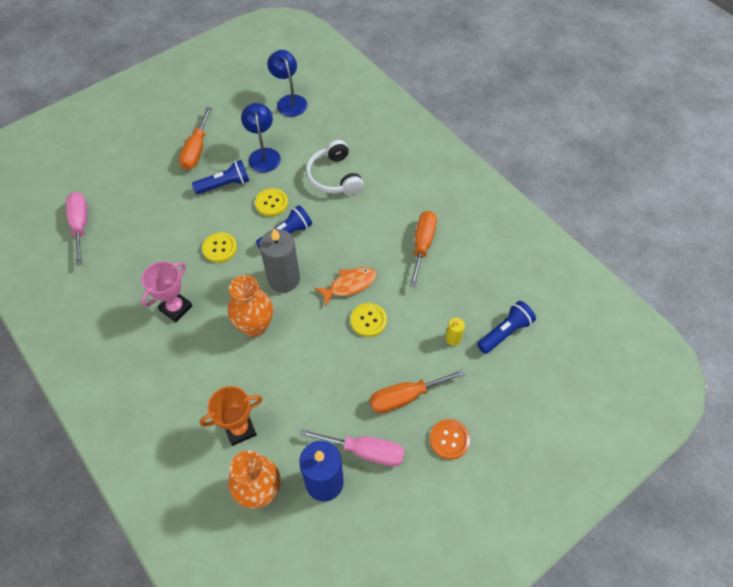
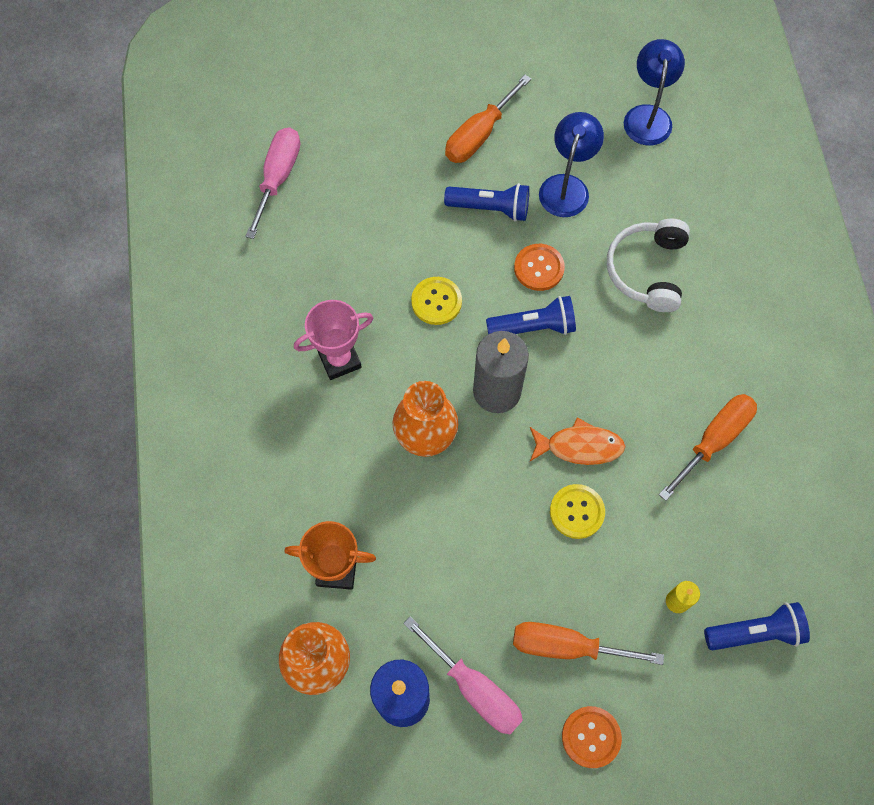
camera: 30 degrees right, 10 degrees up
yellow button [255,188,288,217] -> orange button [514,244,565,291]

